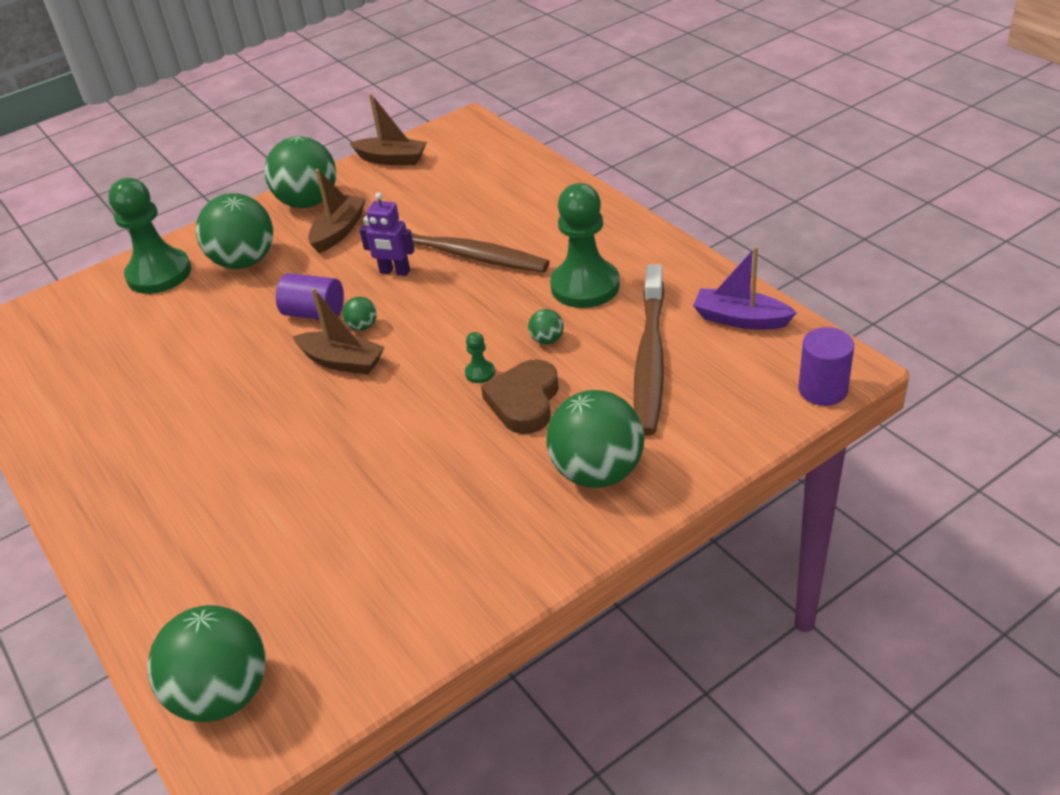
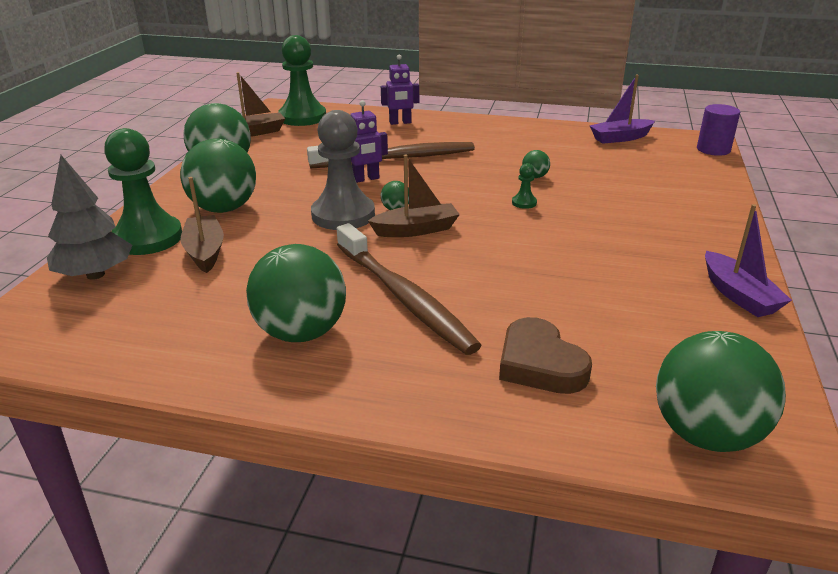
camera: 45 degrees left, 10 degrees down
purple cylinder [276,273,344,320] -> grey pawn [311,110,375,230]
brown boat [308,169,366,253] -> brown boat moved to [180,177,224,273]
brown heart [481,359,559,434] -> brown heart moved to [499,317,592,394]
green ball [547,390,644,488] -> green ball moved to [246,244,346,342]
green pawn [550,183,620,308] -> green pawn moved to [278,35,326,126]
brown toothbrush [634,265,664,436] -> brown toothbrush moved to [337,223,482,355]
none -> grey tree [47,155,132,280]
none -> purple robot [381,54,419,125]
none -> purple boat [705,204,792,317]

